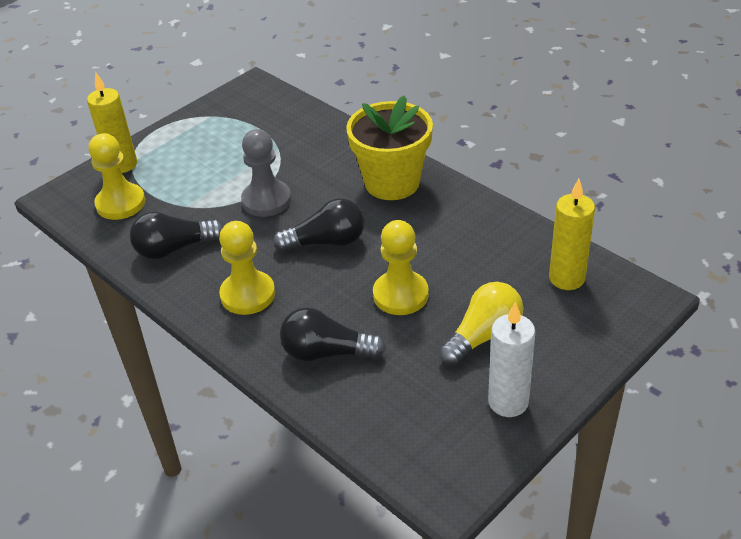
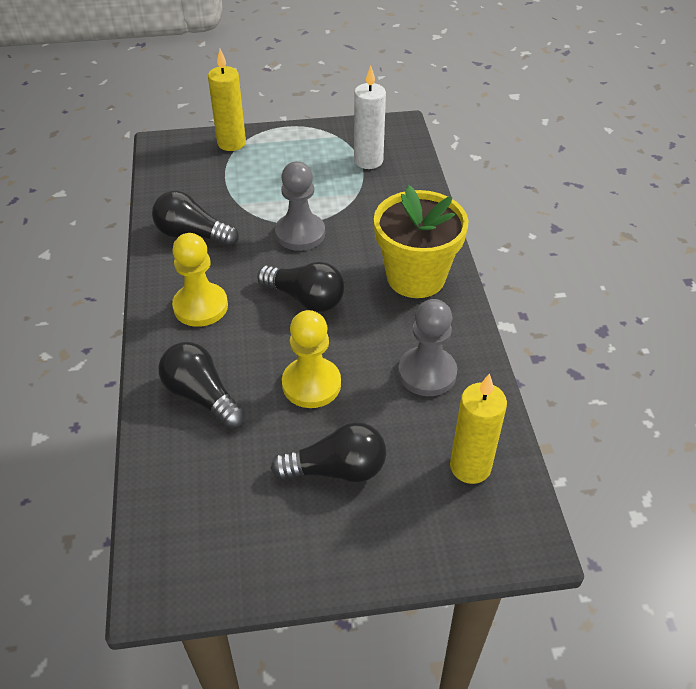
camera: 35 degrees right, 5 degrees up
yellow pawn [89,133,145,220] -> none
yellow light bulb [439,282,523,366] -> black light bulb [271,422,386,482]
white candle [488,302,535,417] -> white candle moved to [354,66,386,169]
none -> grey pawn [398,299,457,396]

